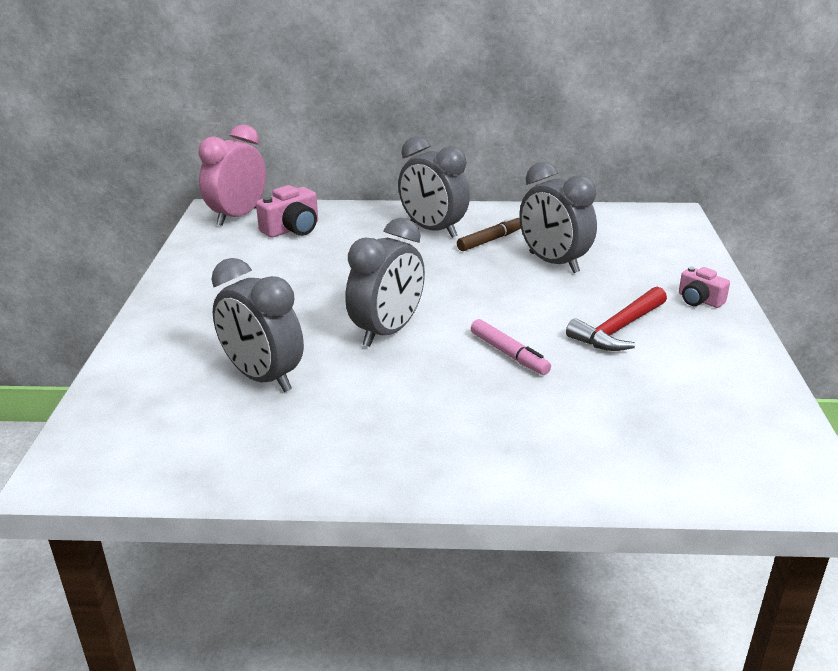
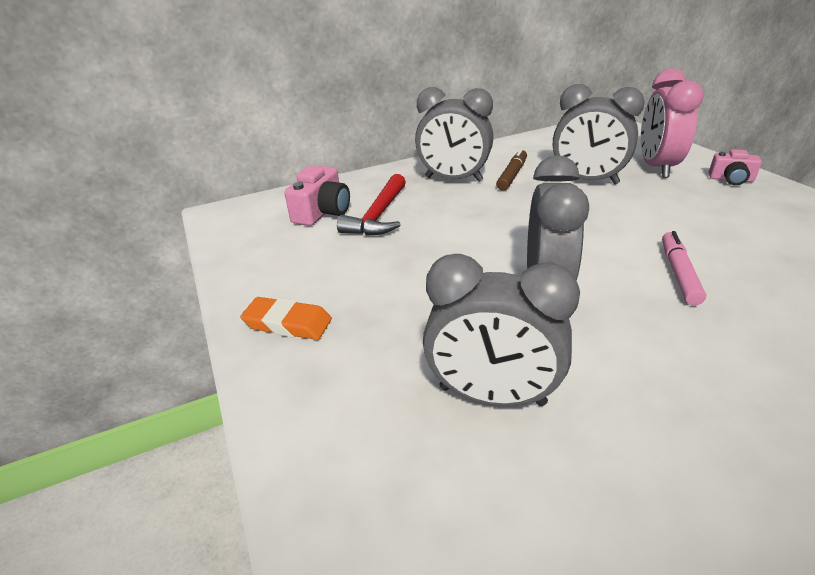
camera: 25 degrees left, 5 degrees up
pink clock [199,124,266,226] -> pink clock moved to [641,68,704,178]
pink marker [471,319,551,375] -> pink marker turned 105 degrees counterclockwise [662,231,706,305]
red hammer [566,287,667,351] -> red hammer moved to [337,174,406,236]
none -> orange eraser [240,297,332,340]

